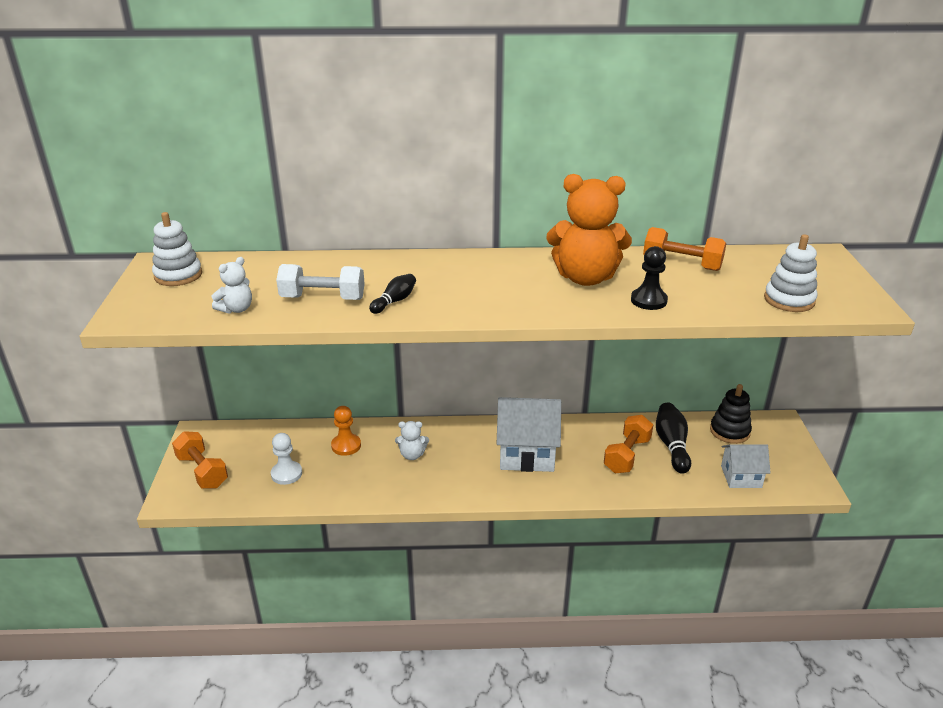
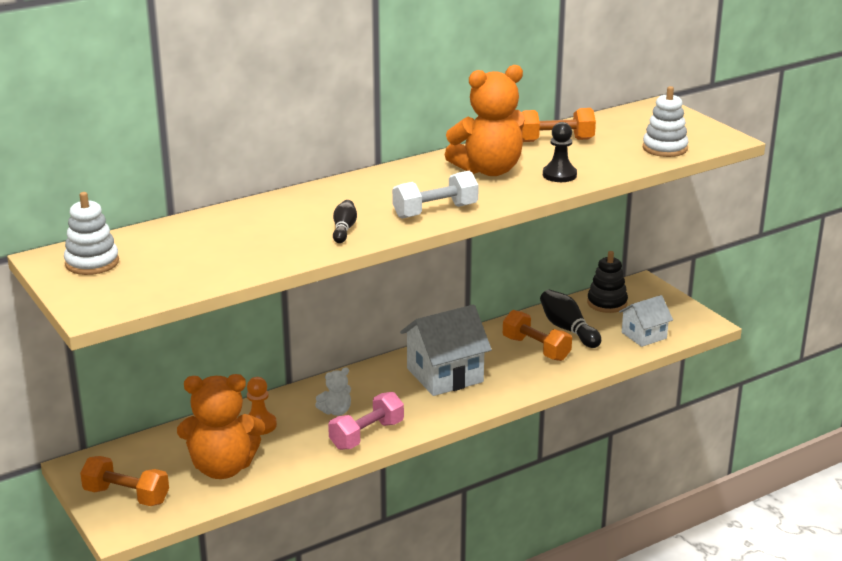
camera: 30 degrees left, 5 degrees down
white teddy bear [212,257,252,314] -> none
white pawn [271,433,302,485] -> orange teddy bear [177,374,265,479]
white dumbbell [276,264,365,300] -> white dumbbell moved to [392,171,479,219]
orange dumbbell [604,415,653,473] -> orange dumbbell turned 45 degrees counterclockwise [503,310,572,361]
none -> pink dumbbell [328,392,404,450]

